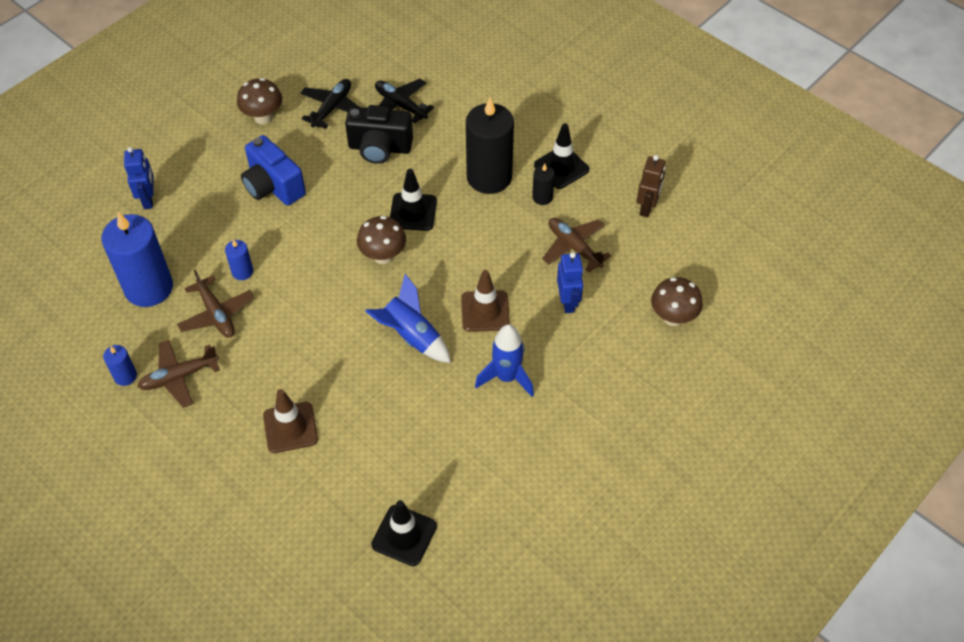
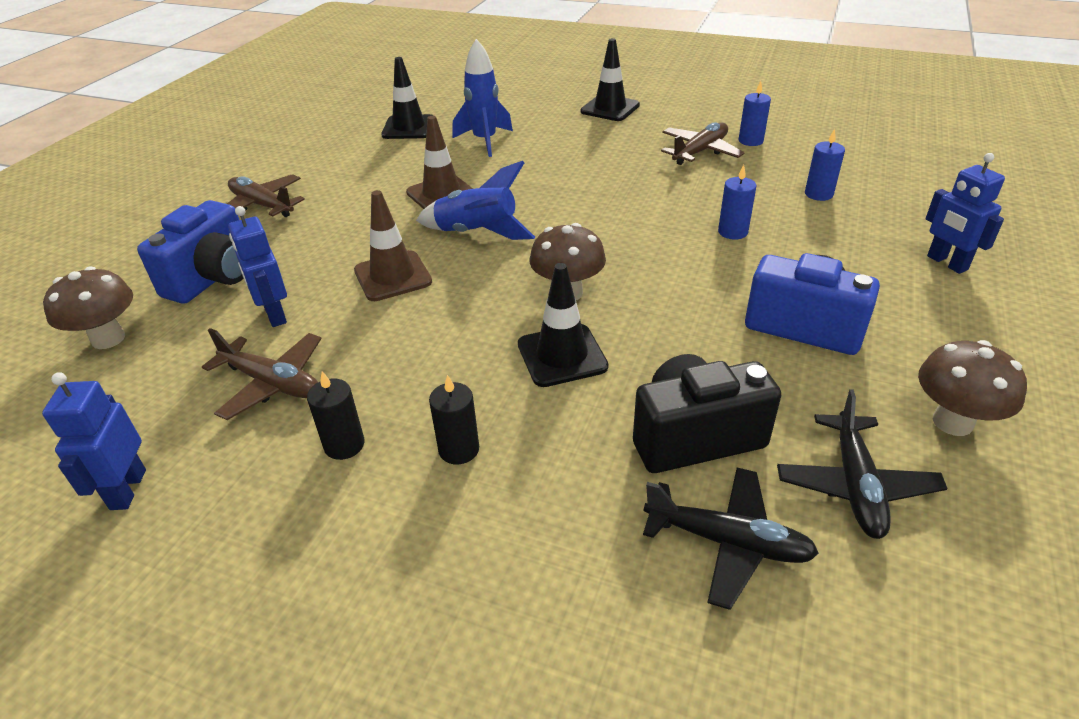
camera: 160 degrees right, 15 degrees down
blue candle [101,212,173,307] -> blue candle [805,129,845,201], size x0.45
brown plane [177,270,254,338] -> brown plane moved to [227,174,305,217]
brown traffic cone [263,389,318,453] -> brown traffic cone moved to [406,116,473,209]
black candle [466,97,514,194] -> black candle [429,375,479,464], size x0.45
blue rocket [475,324,534,397] -> blue rocket moved to [452,39,513,157]
black traffic cone [534,123,589,189] -> black traffic cone moved to [580,38,640,121]
brown robot [637,155,665,217] -> blue robot [42,372,146,510]
none -> blue camera [137,200,243,304]

